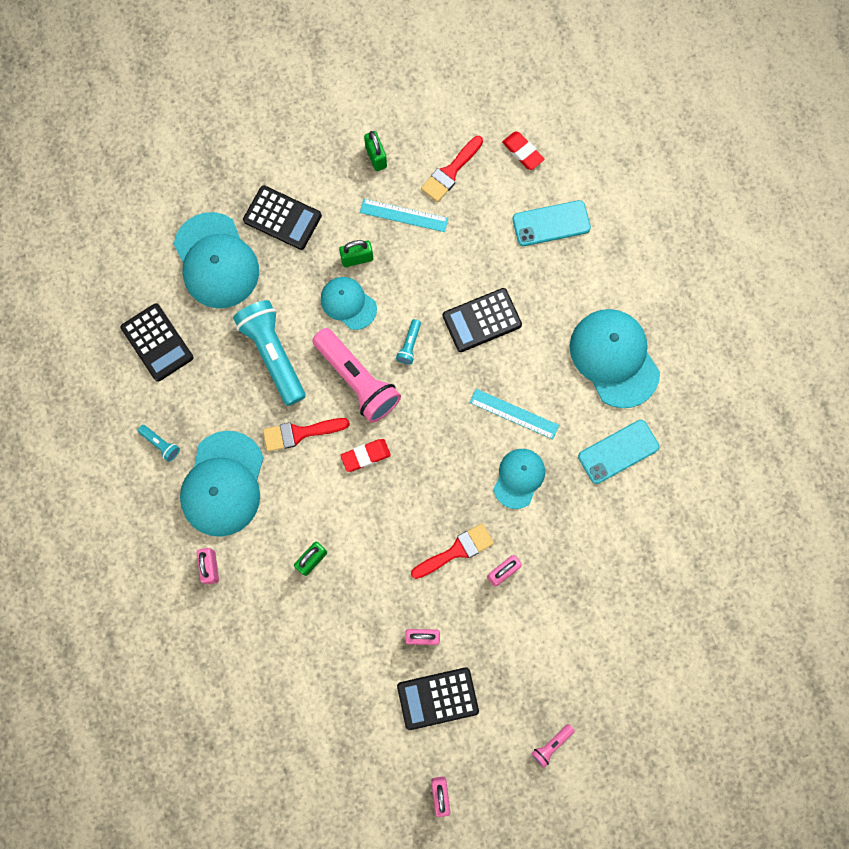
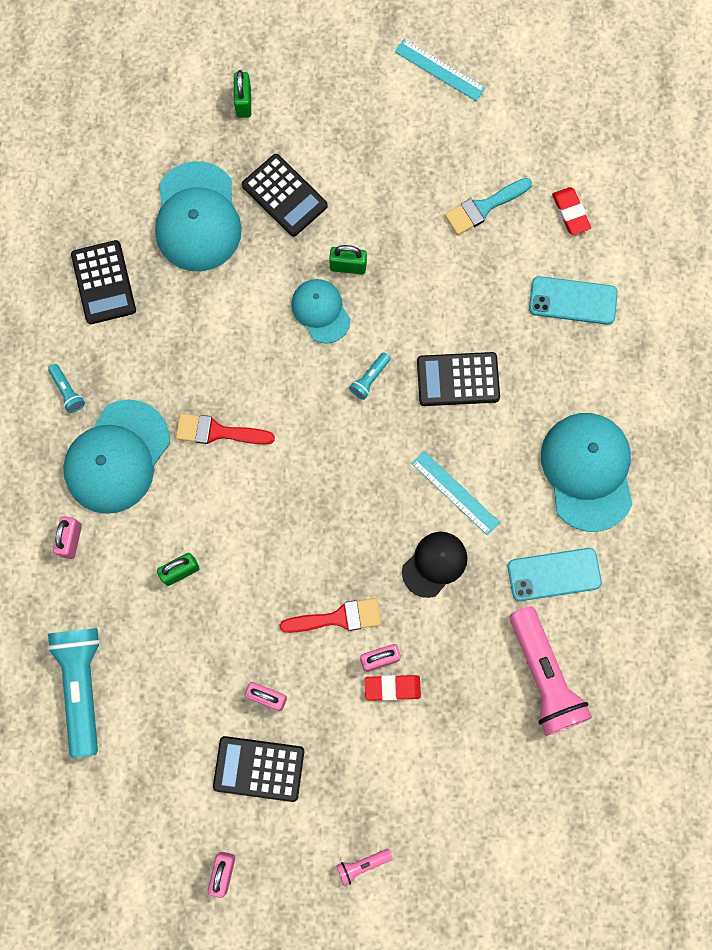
camera: 20 degrees right, 0 degrees up
turquoise flashlight [233,300,306,406] -> turquoise flashlight moved to [47,628,101,758]
pink flashlight [312,328,401,423] -> pink flashlight moved to [510,606,592,736]
red eraser [340,439,391,472] -> red eraser moved to [365,675,421,700]
turquoise ruler [360,199,448,232] -> turquoise ruler moved to [395,39,486,101]
green padlock [364,131,387,171] -> green padlock moved to [234,70,251,118]
red brush [421,136,483,202] -> turquoise brush [445,178,532,235]
turquoise cap [494,449,545,509] -> black cap [402,532,467,598]

